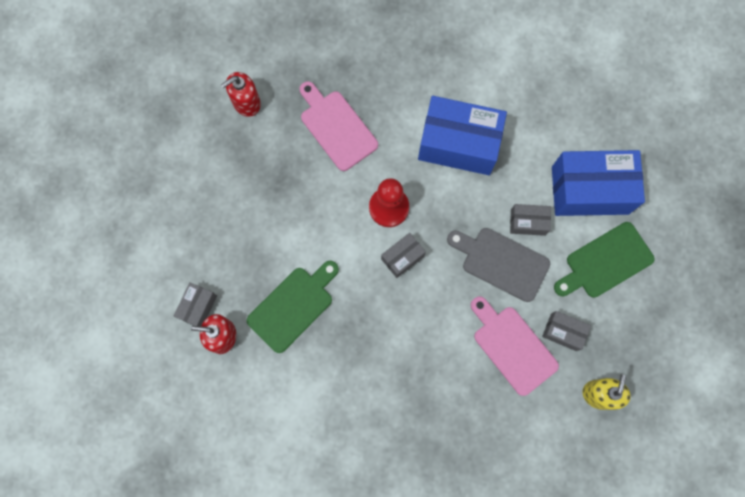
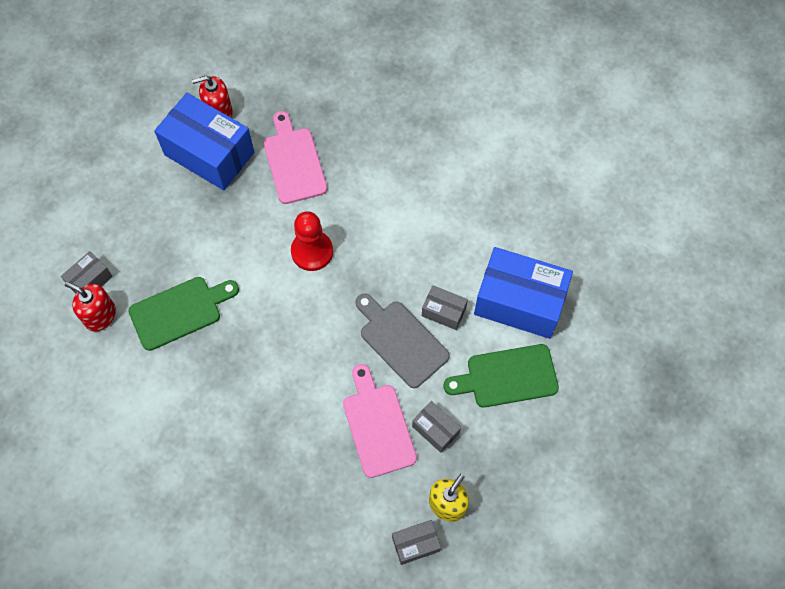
camera: 20 degrees right, 10 degrees down
grey box [381,233,426,278] -> grey box moved to [392,520,441,565]
blue box [418,96,507,175] -> blue box moved to [154,93,254,190]

